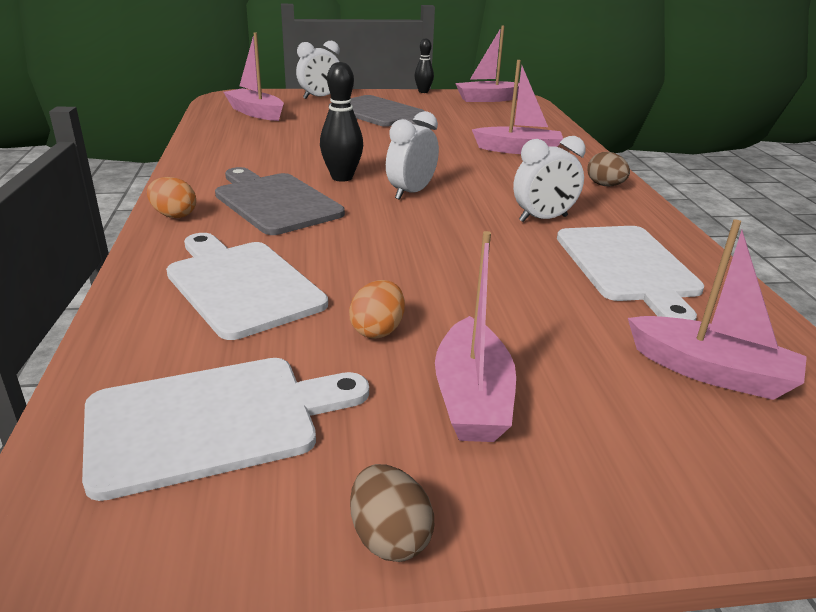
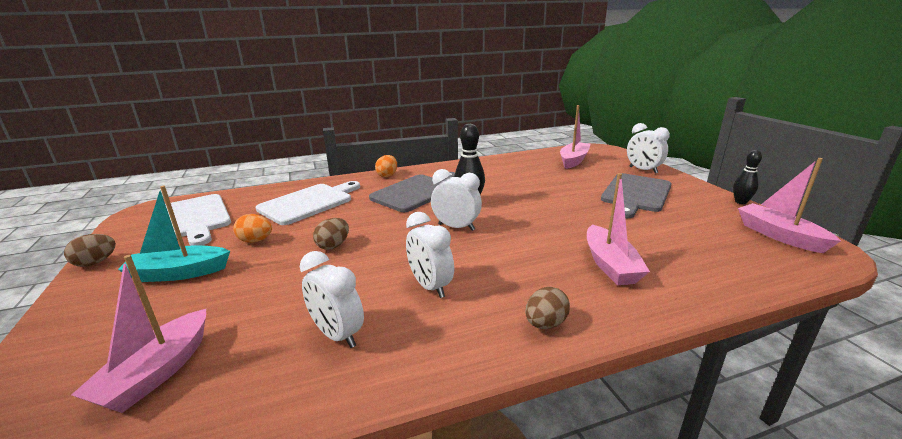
camera: 80 degrees right, 5 degrees down
pink boat [435,231,516,442] -> turquoise boat [118,186,230,282]
white cutting board [557,226,704,321] -> white clock [300,251,364,348]
none -> brown egg [313,218,349,250]

